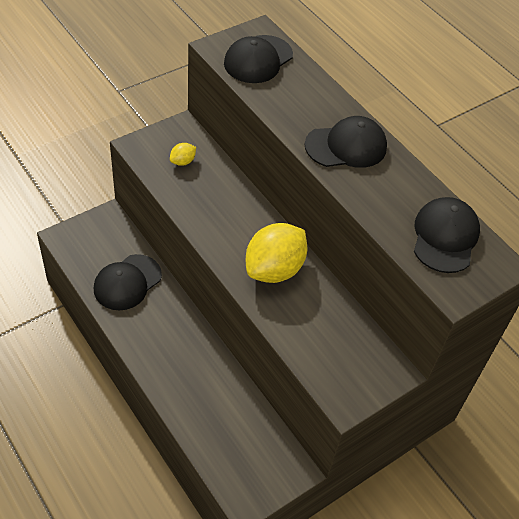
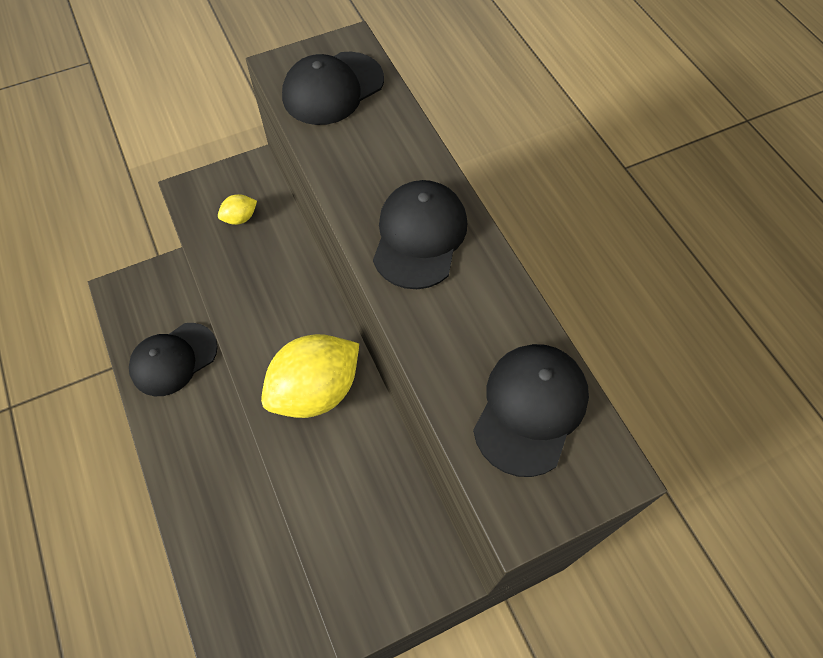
camera: 15 degrees right, 10 degrees up
black cap [305,116,387,168] -> black cap turned 75 degrees counterclockwise [373,180,467,289]

